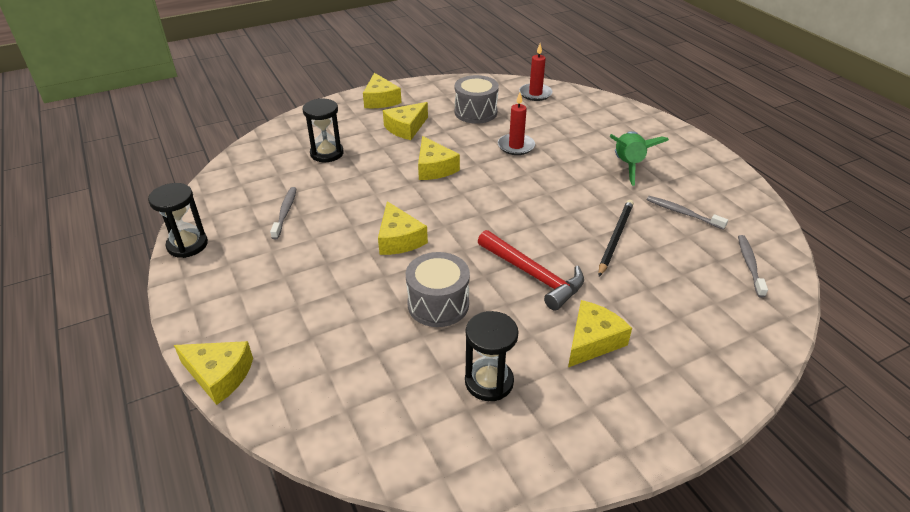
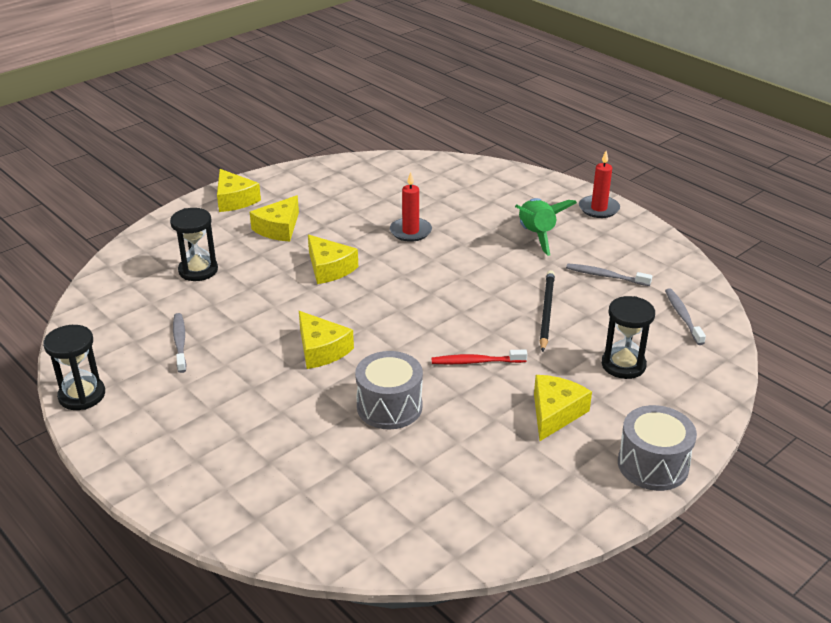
camera: 15 degrees left, 5 degrees down
yellow cheese [174,341,253,405] -> none
grey drum [455,75,499,124] -> grey drum moved to [618,405,697,491]
black hourglass [465,311,519,401] -> black hourglass moved to [602,296,655,379]
red hammer [478,230,584,311] -> red toothbrush [432,350,527,364]
red candle [519,44,553,101] -> red candle moved to [579,151,620,218]

